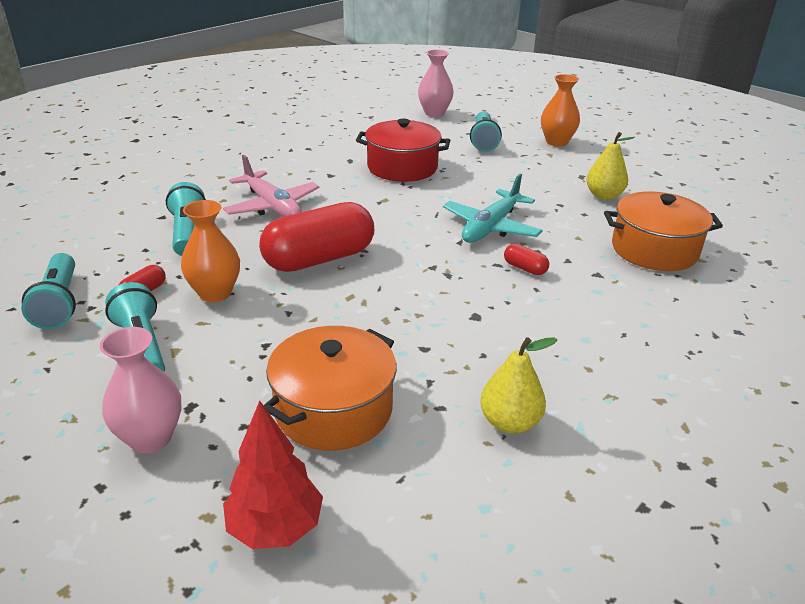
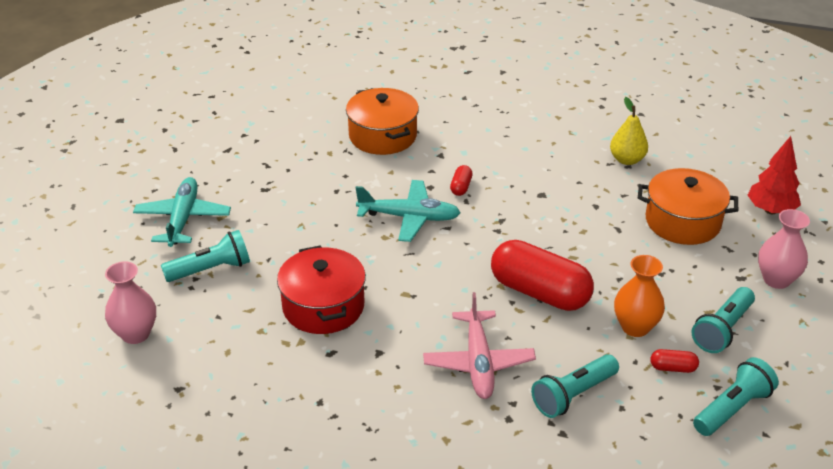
camera: 115 degrees left, 5 degrees up
pink plane [223,155,319,217] -> pink plane turned 150 degrees clockwise [423,292,536,399]
orange vase [541,74,580,146] -> turquoise plane [133,177,231,247]
yellow pear [586,132,635,200] -> none

